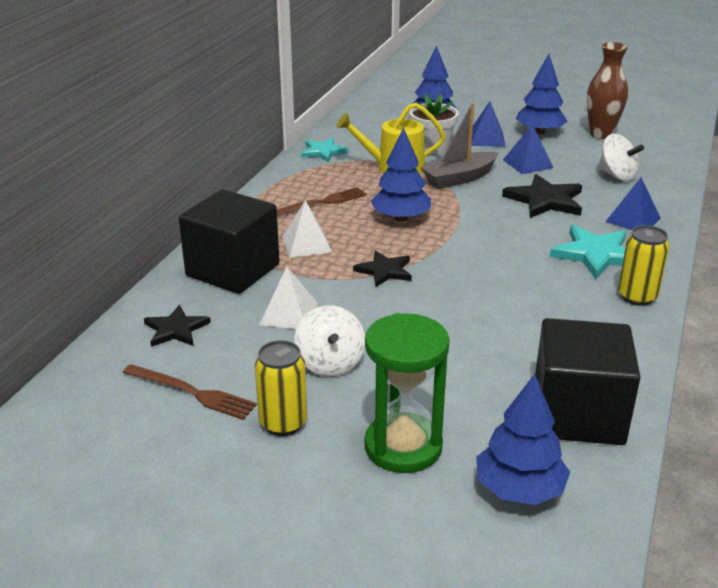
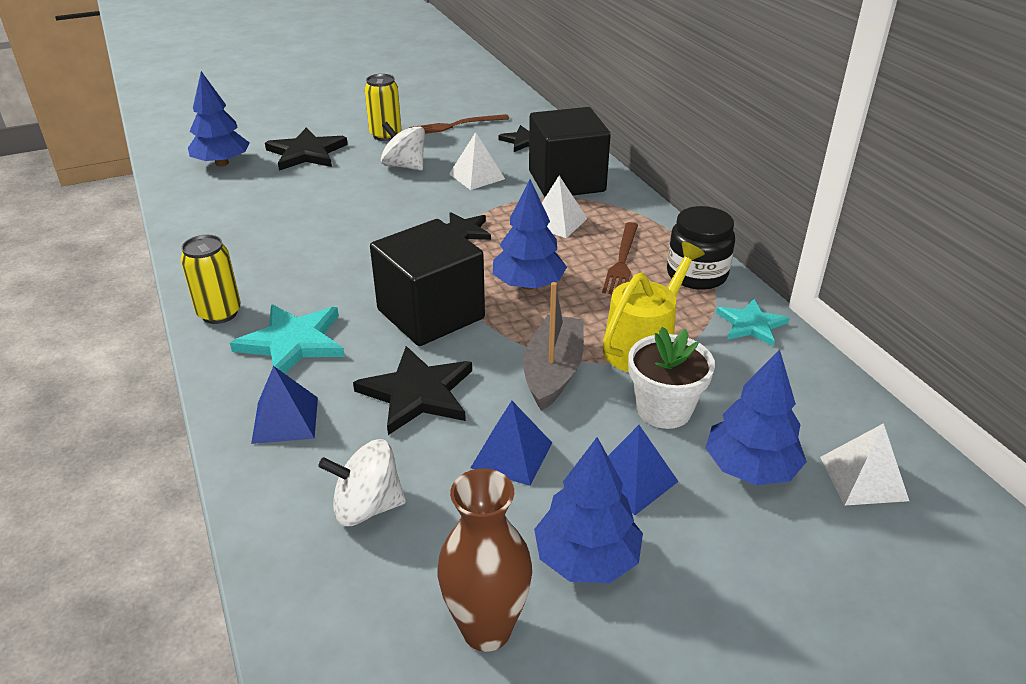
camera: 135 degrees right, 5 degrees up
green hourglass [364,313,450,473] -> black star [265,127,348,171]
black cube [535,318,641,445] -> black cube moved to [370,219,485,346]
none -> black jar [667,206,735,290]
none -> white pyramid [820,423,909,506]

